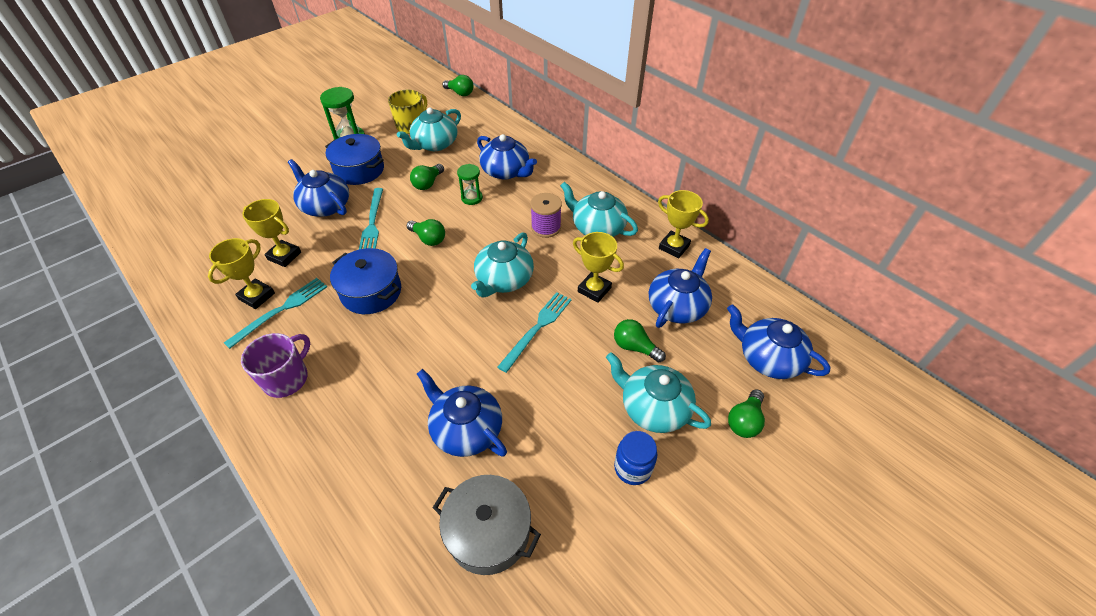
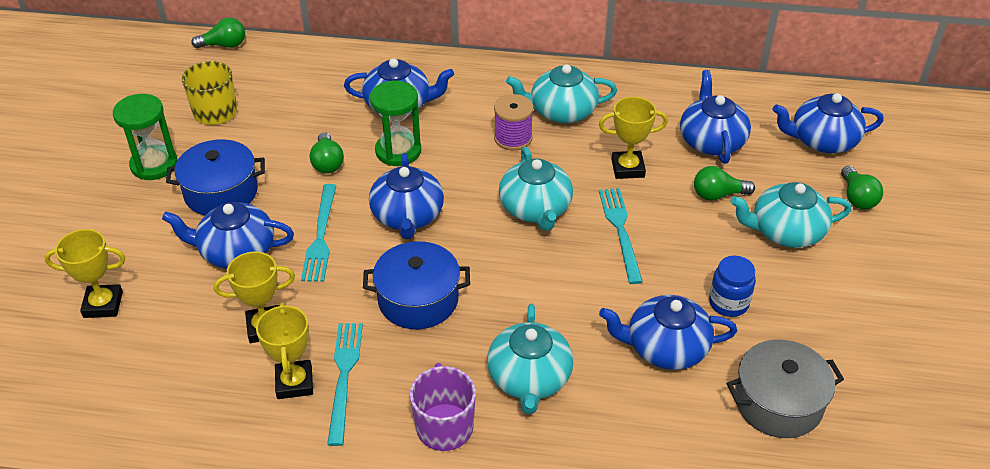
camera: 40 degrees left, 5 degrees down
turquoise fork [359,188,383,249] -> turquoise fork turned 45 degrees clockwise [301,184,336,282]
turquoise teapot [397,107,461,151] -> turquoise teapot moved to [487,304,573,414]
green light bulb [407,219,445,246] -> blue teapot [369,153,444,239]
green hourglass [457,164,483,205] -> green hourglass [370,81,421,166], size x1.57
blue jar [614,431,657,485] -> blue jar moved to [709,256,756,317]
yellow trophy [658,190,709,258] -> yellow trophy moved to [44,229,126,318]

